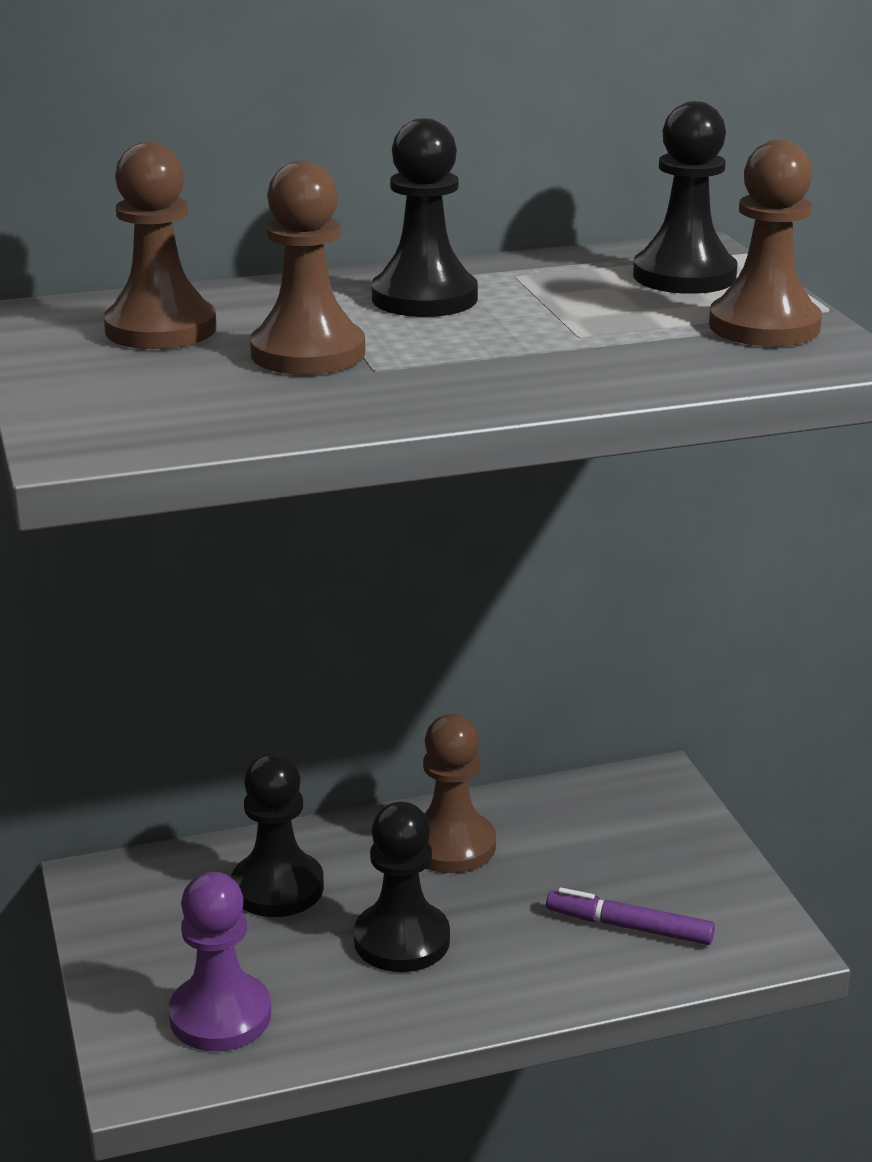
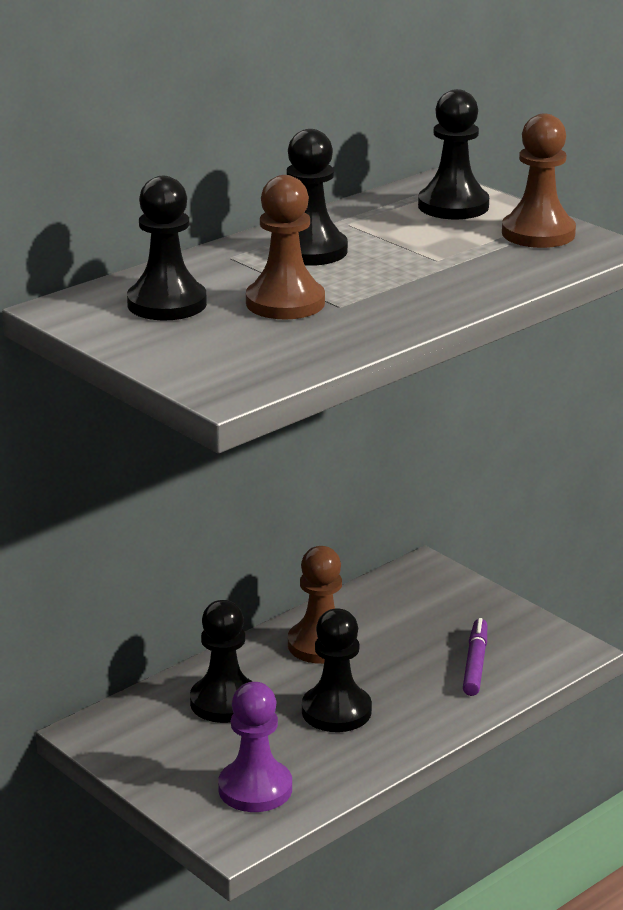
camera: 25 degrees left, 0 degrees up
brown pawn [104,142,217,349] -> black pawn [127,176,207,320]
purple marker [546,887,715,945] -> purple marker turned 105 degrees clockwise [463,618,487,696]

